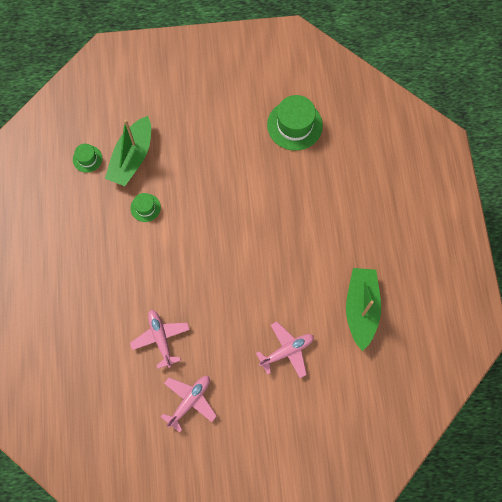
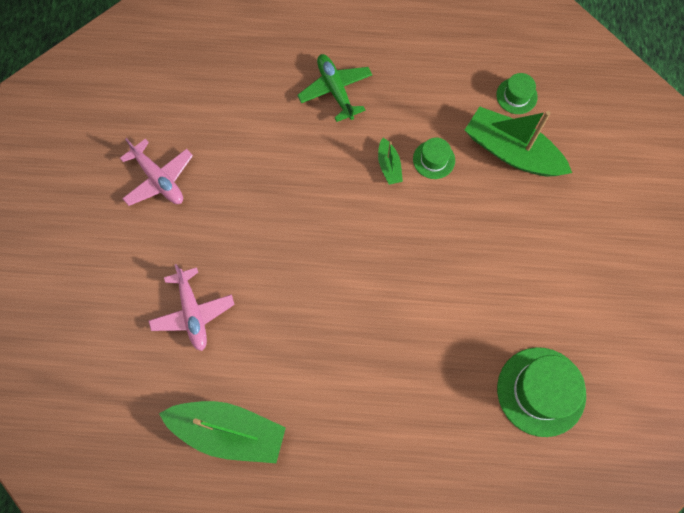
camera: 100 degrees right, 0 degrees up
pink plane [130,310,190,369] -> none
none -> green plane [297,54,372,122]
none -> green boat [378,138,403,185]

